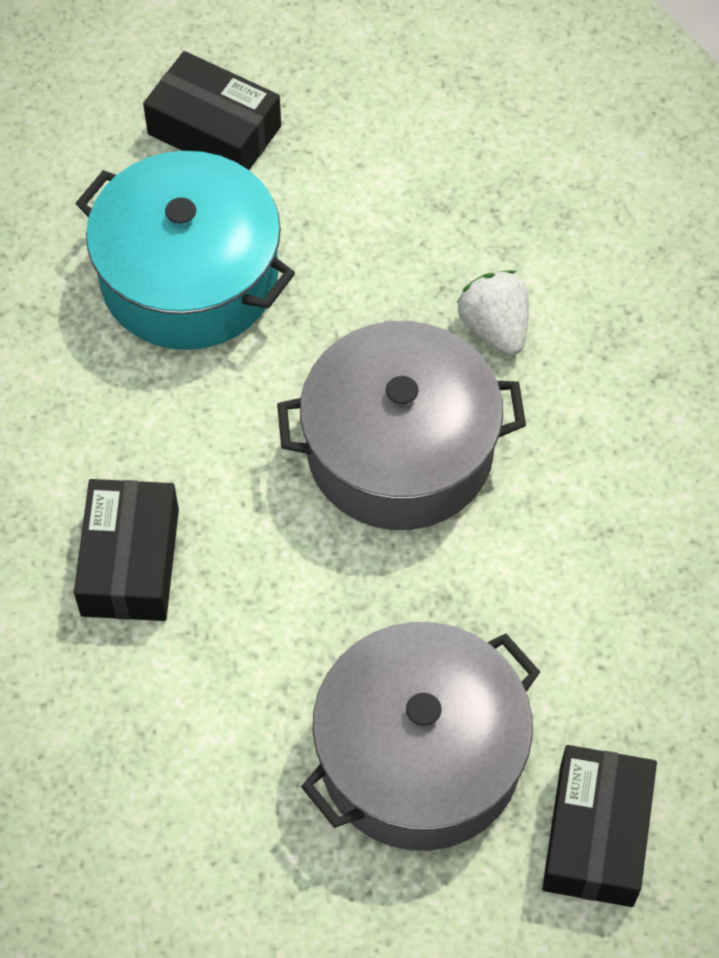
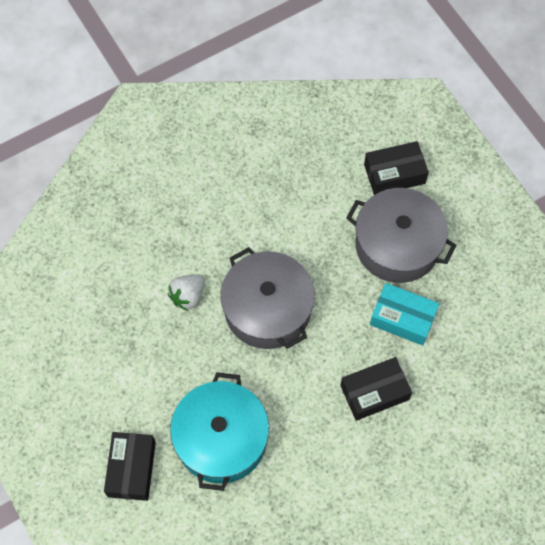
camera: 115 degrees left, 5 degrees up
none -> turquoise box [370,283,439,345]

